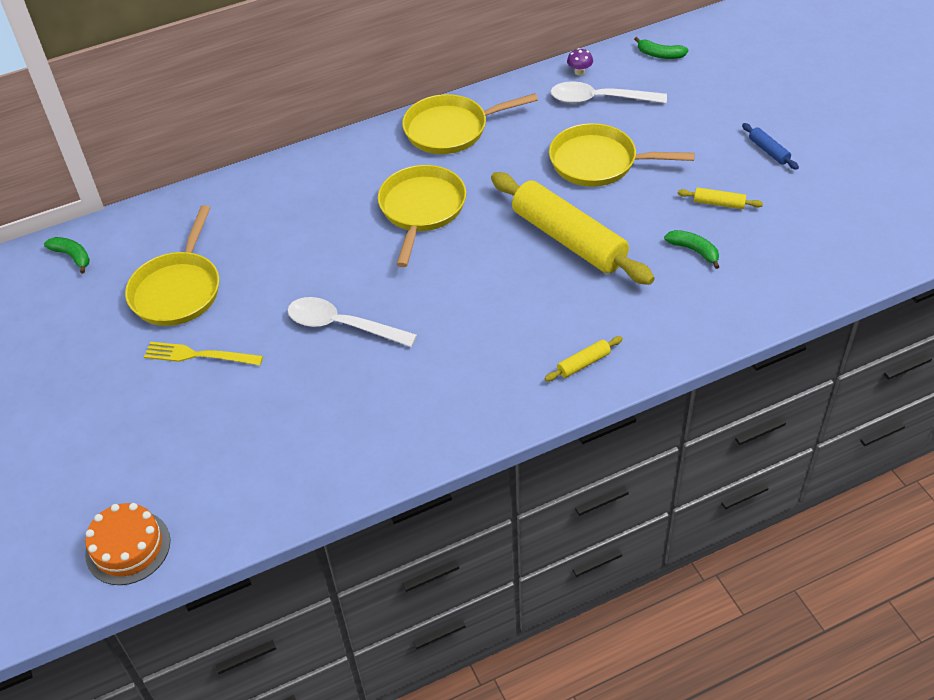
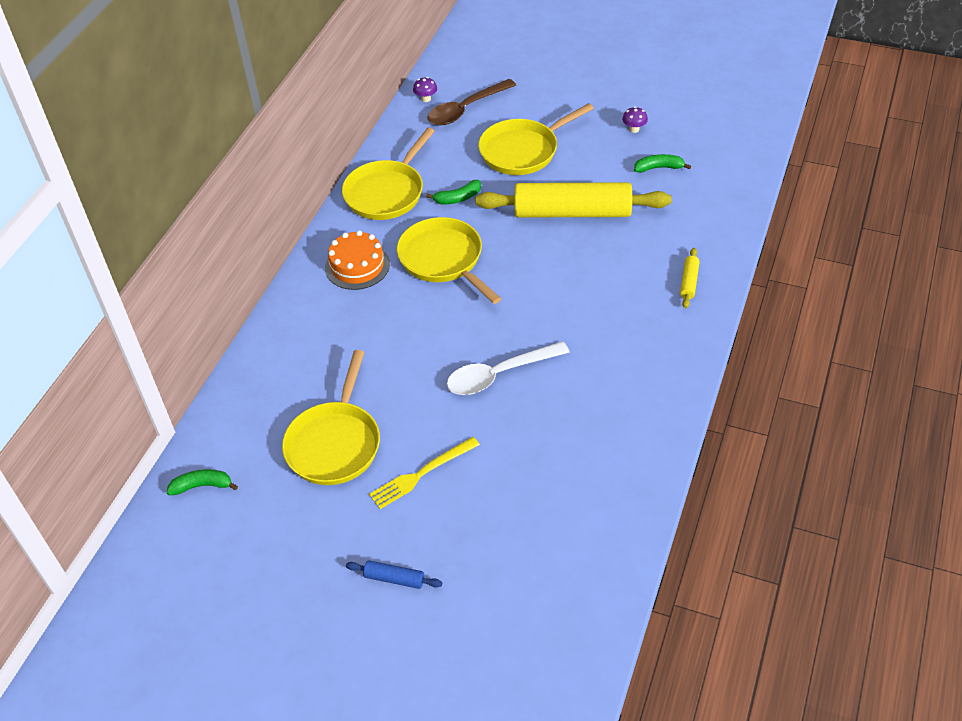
camera: 45 degrees left, 0 degrees up
orange cake [85,503,170,585] -> orange cake moved to [325,230,390,290]
yellow pan [125,205,219,326] -> yellow pan turned 45 degrees clockwise [282,350,380,485]
white spoon [550,81,667,103] -> brown spoon [427,79,516,125]
green banana [634,37,688,59] -> green banana moved to [426,180,481,204]
yellow rolling pin [678,187,763,209] -> purple mushroom [622,107,648,133]
blue rolling pin [742,123,799,170] -> blue rolling pin moved to [346,560,442,589]

